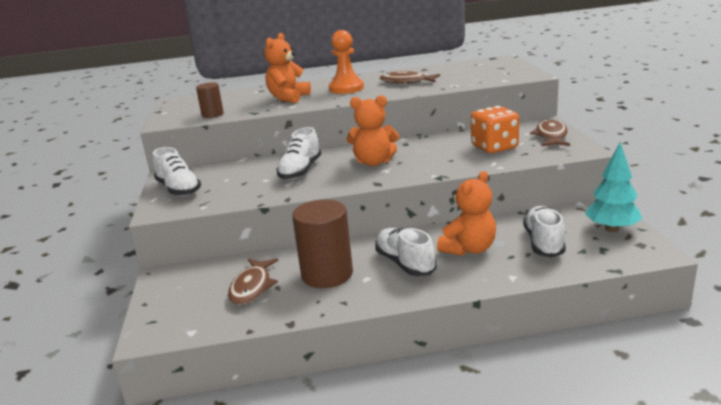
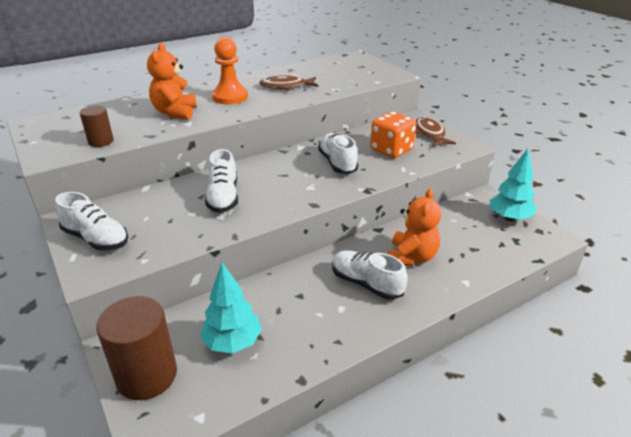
camera: 25 degrees left, 10 degrees up
brown fish [228,258,278,305] -> turquoise tree [200,263,262,353]
brown cylinder [292,200,353,288] -> brown cylinder moved to [96,296,177,400]
orange teddy bear [347,95,399,166] -> none
white shoe [523,206,566,258] -> white shoe moved to [318,133,358,174]

